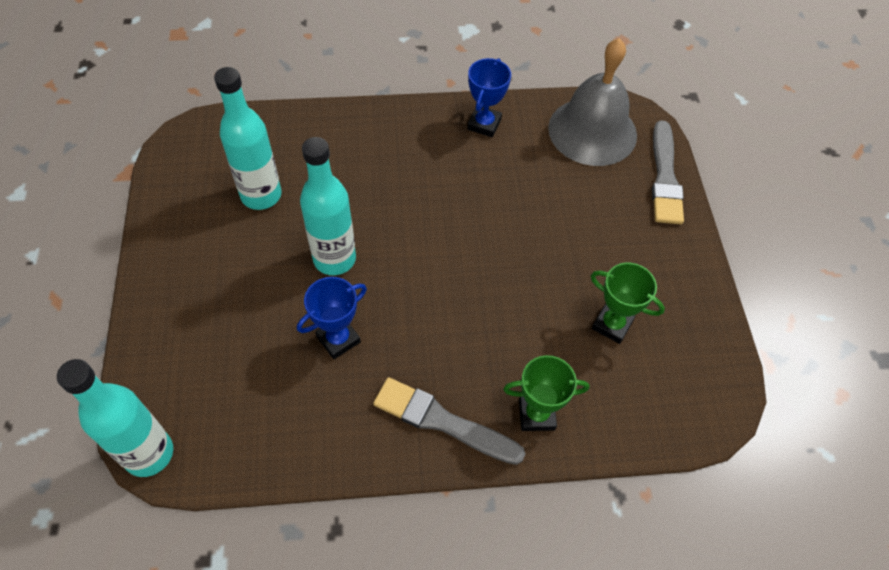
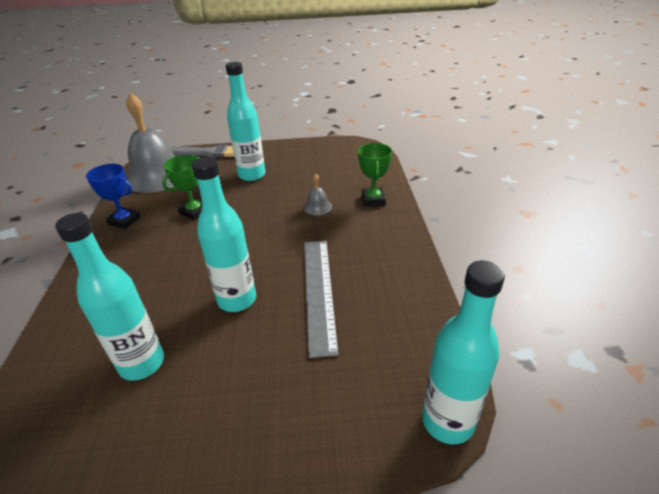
camera: 85 degrees left, 20 degrees down
blue trophy [297,277,367,359] -> grey ruler [304,241,338,358]
grey brush [373,377,525,465] -> none
green trophy [591,263,665,344] -> green trophy moved to [162,155,202,220]
none -> turquoise bottle [226,62,265,181]
none -> grey bell [304,174,332,215]

